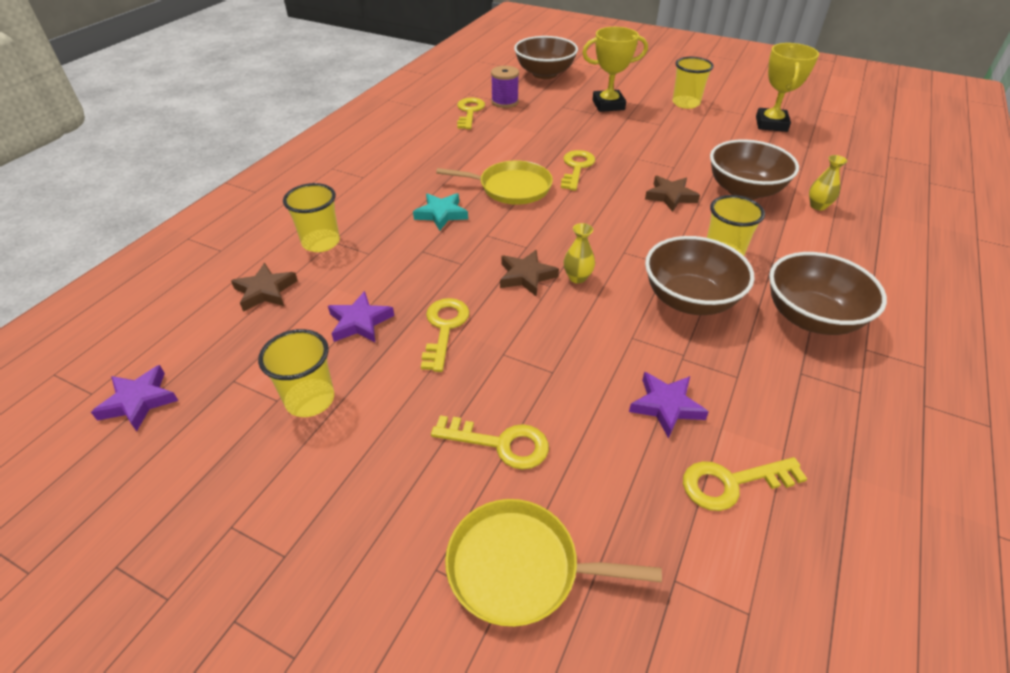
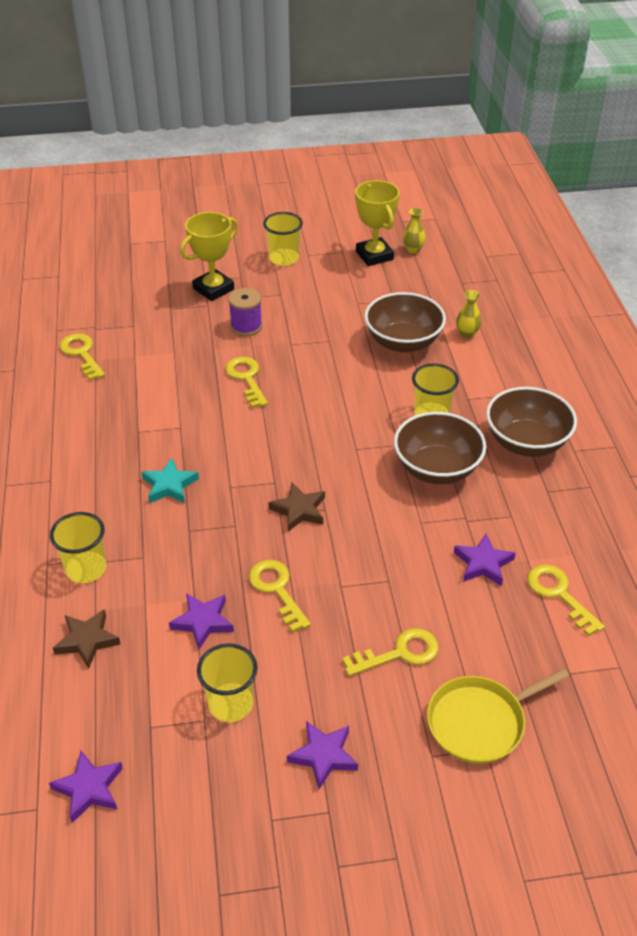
camera: 35 degrees left, 0 degrees up
yellow pan [436,160,553,205] -> none
purple spool [491,66,519,108] -> purple spool moved to [229,288,262,336]
brown bowl [514,36,578,79] -> none
yellow vase [564,223,595,283] -> yellow vase moved to [403,208,426,253]
brown star [645,176,700,212] -> none
yellow key [683,457,807,511] -> yellow key turned 105 degrees clockwise [527,564,605,636]
none -> purple star [287,721,358,789]

